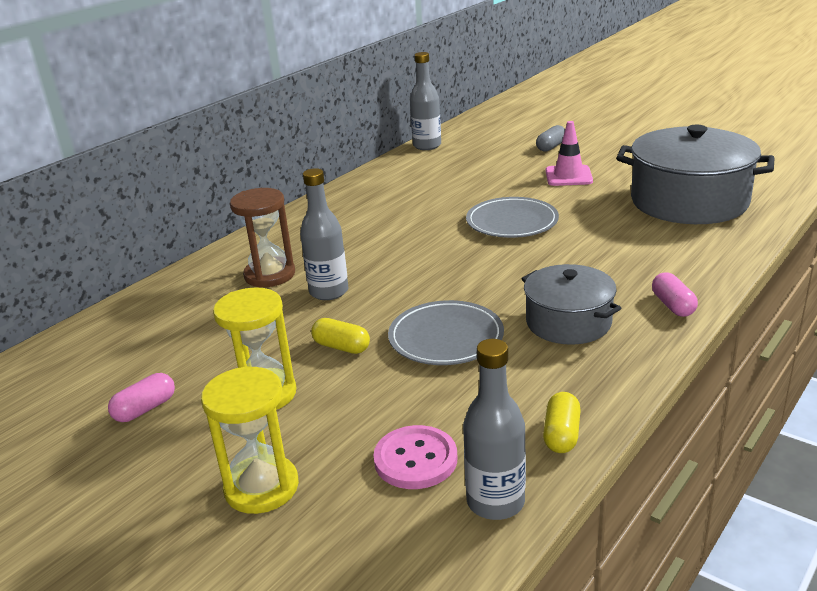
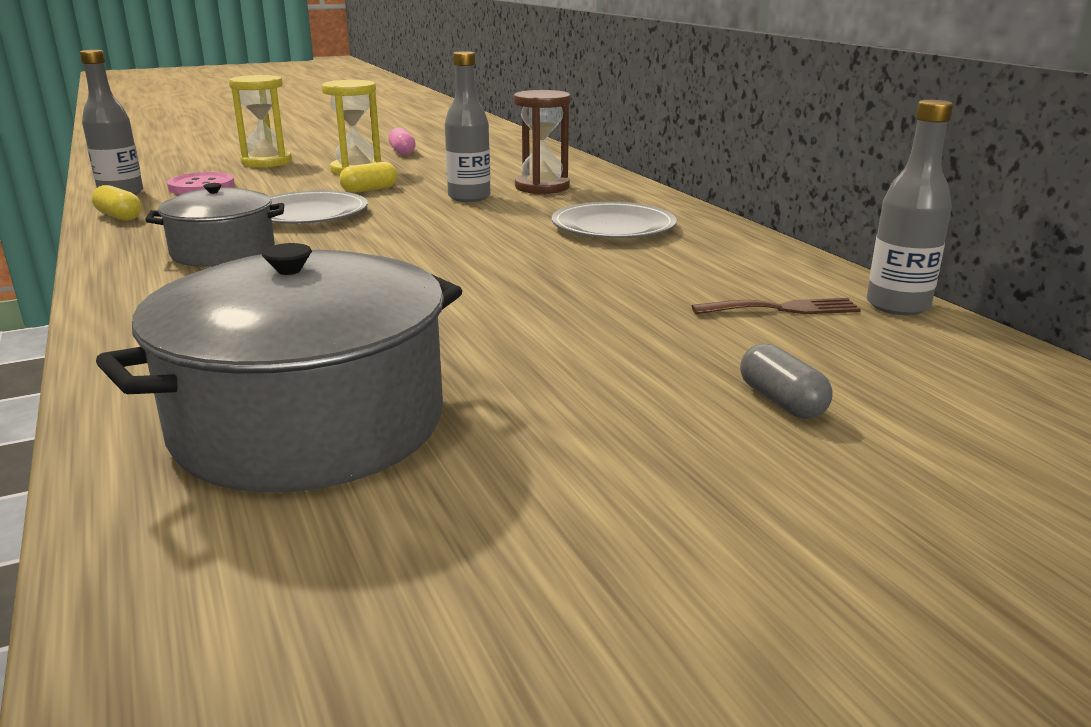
camera: 115 degrees right, 5 degrees down
grey plate [466,197,559,238] -> grey plate moved to [552,202,676,238]
pink traffic cone [546,121,593,186] -> none
pink capsule [652,273,698,317] -> none
none -> brown fork [692,298,861,314]

